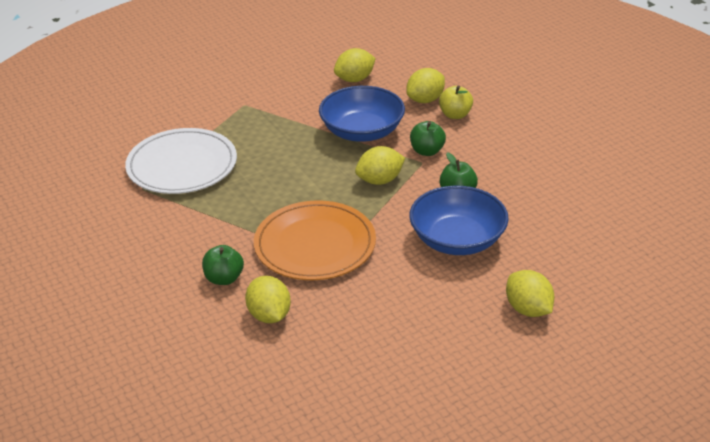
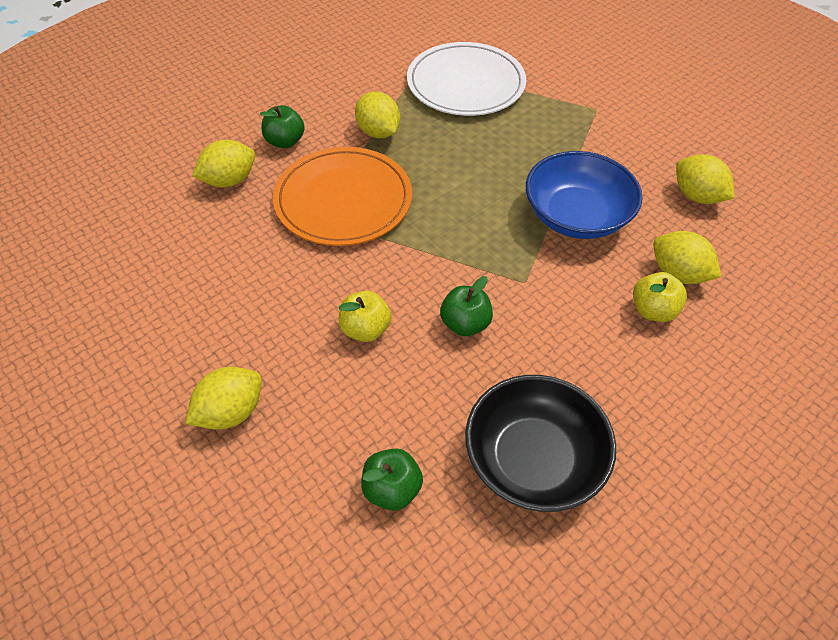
camera: 80 degrees right, 15 degrees up
yellow lemon [355,146,405,185] -> yellow lemon moved to [355,91,400,138]
blue bowl [409,186,509,255] -> yellow apple [339,291,391,342]
green apple [410,121,446,156] -> green apple moved to [361,448,423,511]
none -> black bowl [465,375,616,512]

